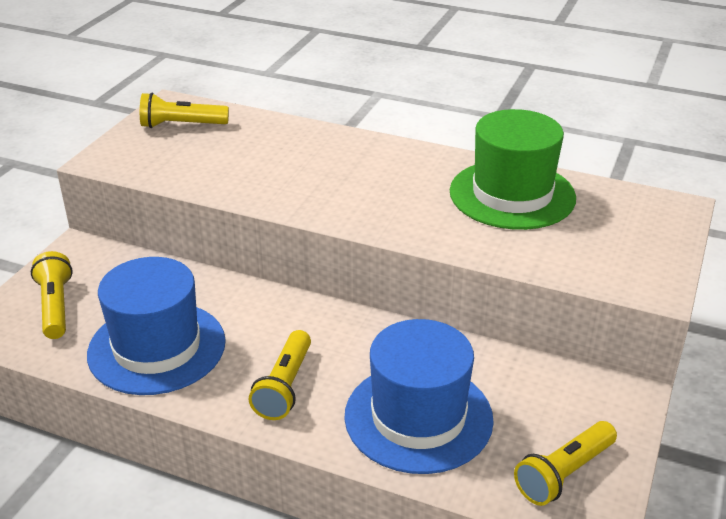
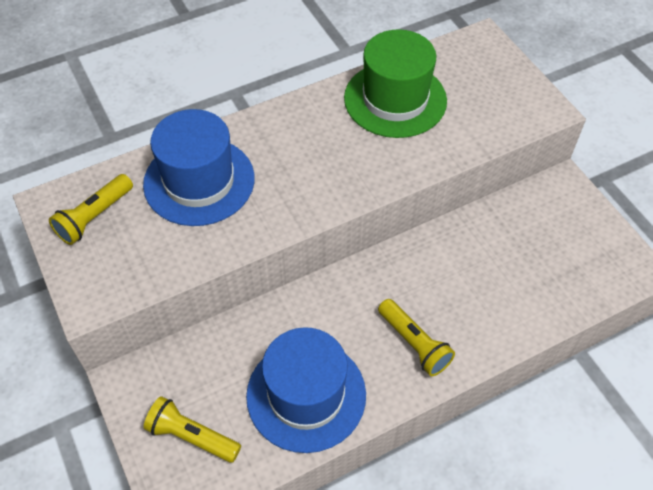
camera: 50 degrees left, 20 degrees up
blue hat [344,319,494,474] -> blue hat moved to [143,109,255,226]
yellow flashlight [514,421,617,506] -> none

